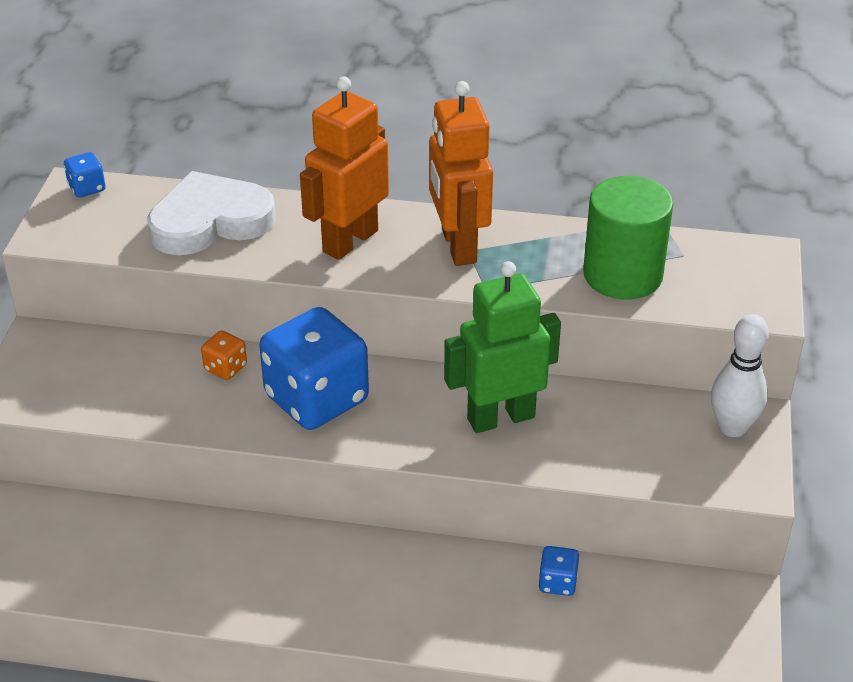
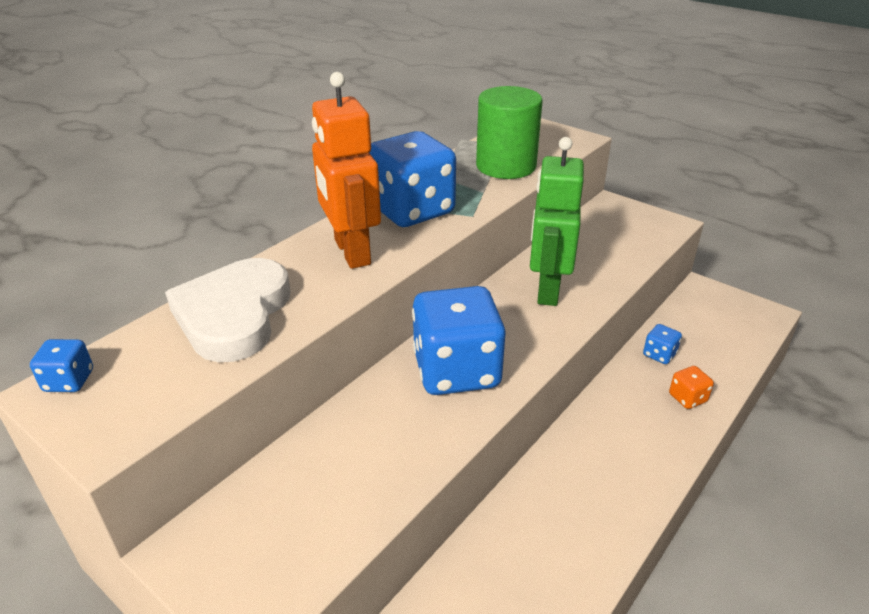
camera: 60 degrees left, 5 degrees down
orange dice [201,330,247,380] -> orange dice moved to [669,366,714,409]
orange robot [429,81,493,266] -> blue dice [369,131,456,227]
white bowling pin [711,314,769,437] -> none

